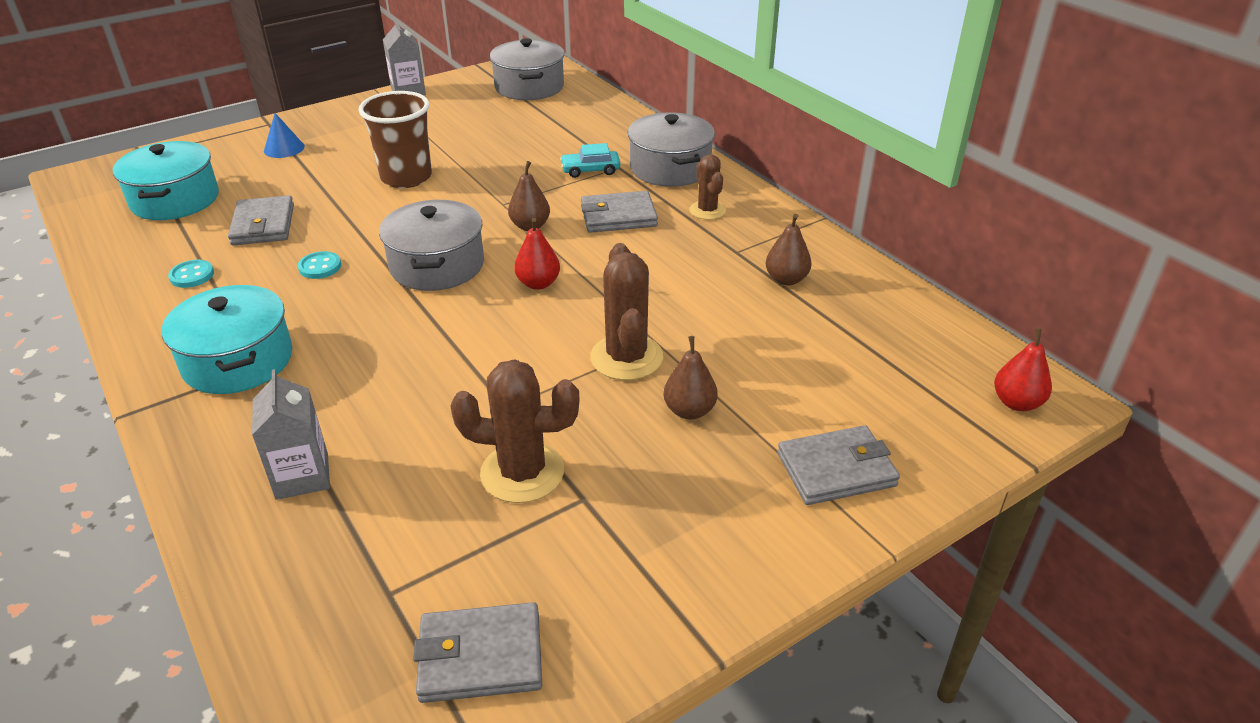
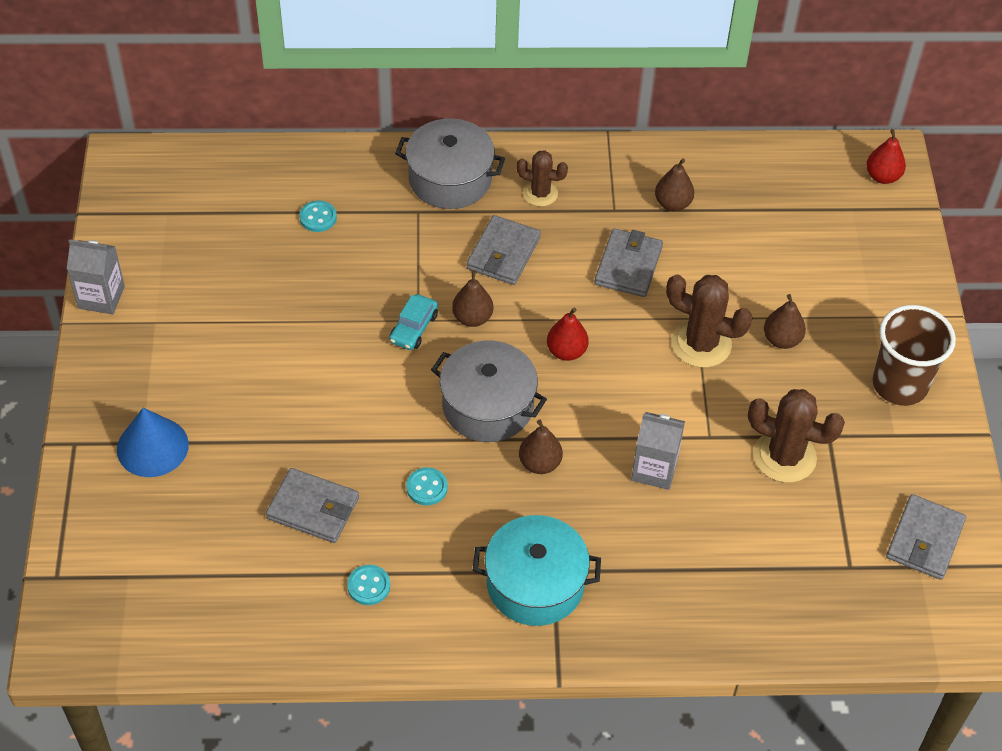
camera: 60 degrees left, 15 degrees up
turquoise pot [113,141,219,220] -> none
grey carton [252,369,330,500] -> grey carton moved to [631,412,685,490]
blue cone [264,113,305,158] -> blue cone [117,408,189,477], size x1.50
brown cup [358,91,432,188] -> brown cup moved to [873,305,956,406]
brown cactus [450,359,579,503] -> brown cactus turned 75 degrees clockwise [748,389,845,483]
grey pot [490,39,564,100] -> none
turquoise car [560,143,620,178] -> turquoise car moved to [389,294,438,350]
grey wallet [777,425,900,505] -> grey wallet moved to [595,228,663,297]
none -> turquoise button [299,201,337,232]
none -> brown pear [519,419,563,474]

